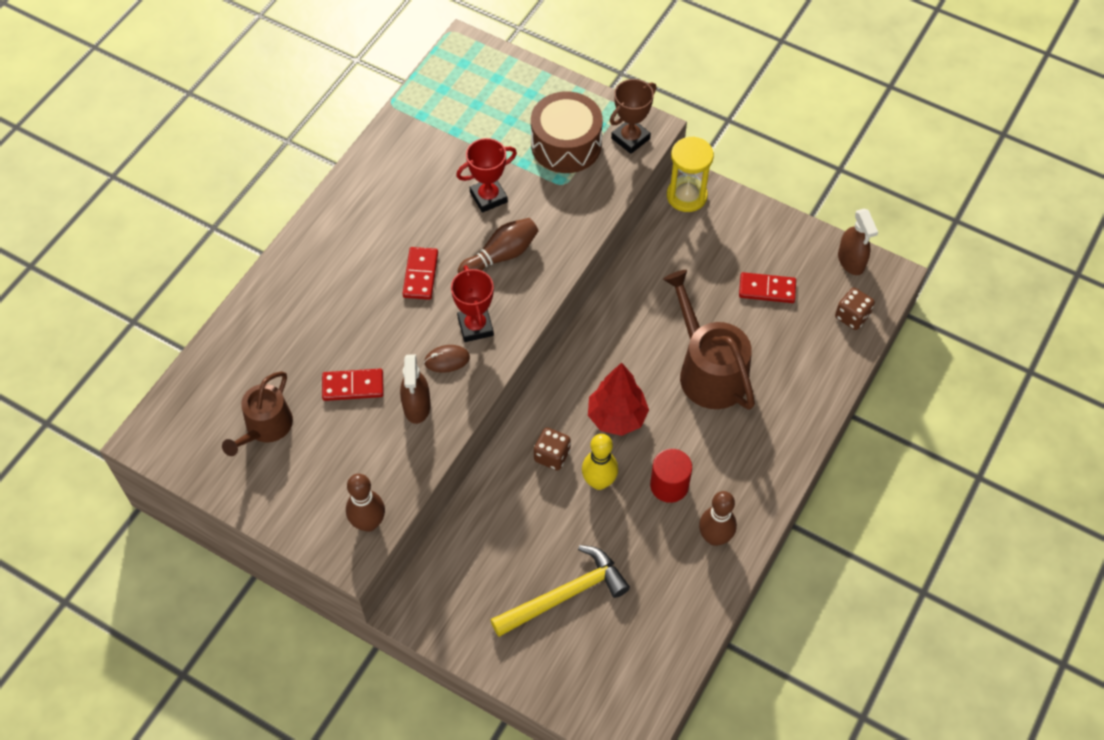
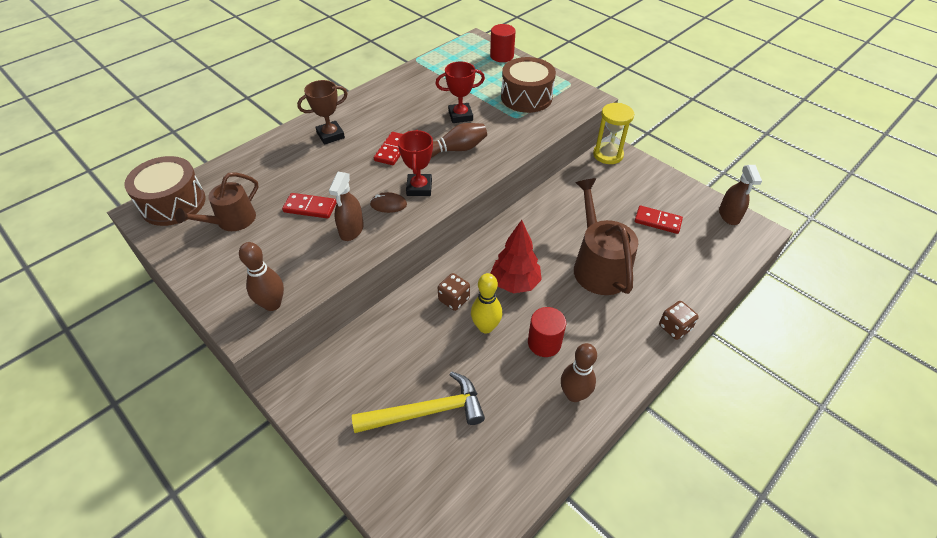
camera: 15 degrees right, 10 degrees down
brown trophy [610,79,656,154] -> brown trophy moved to [297,80,348,145]
brown dice [835,288,875,330] -> brown dice moved to [659,301,699,340]
none -> brown drum [124,156,206,226]
none -> red cylinder [490,24,516,62]

